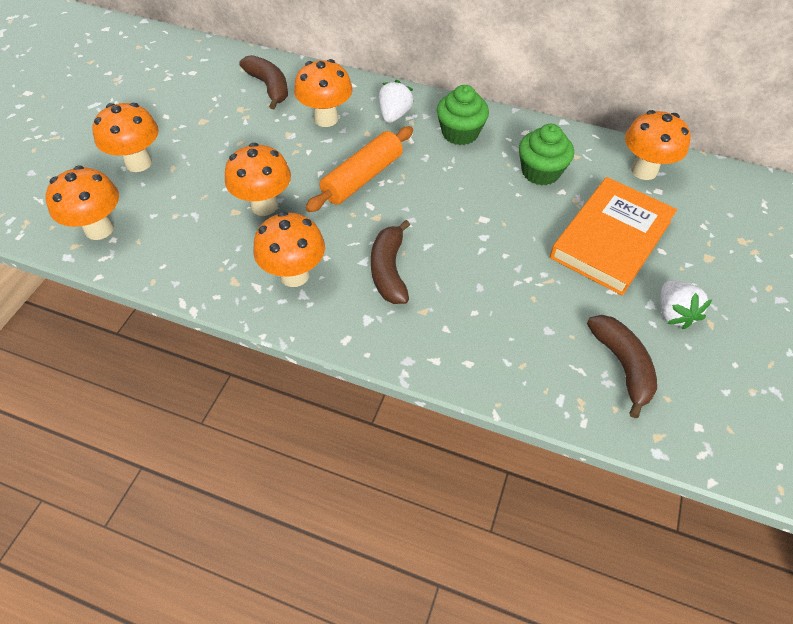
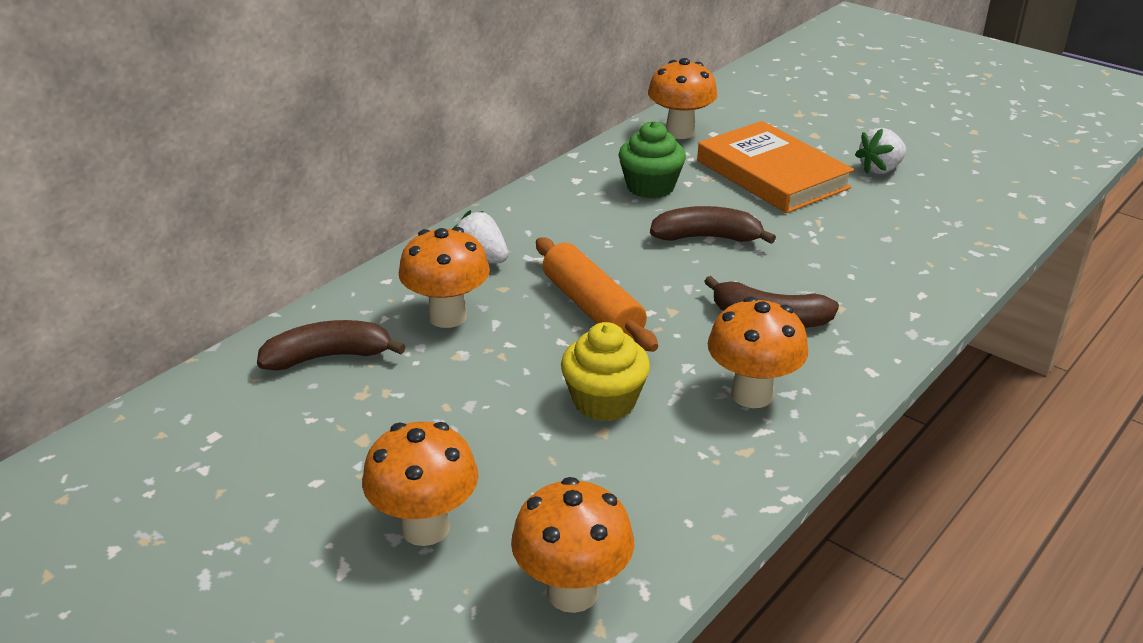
camera: 70 degrees left, 20 degrees down
orange mushroom [225,143,291,216] -> yellow cupcake [561,322,650,421]
green cupcake [437,85,489,145] -> none
brown banana [587,315,657,418] -> brown banana moved to [650,206,776,244]
white strawberry [660,280,712,329] -> white strawberry turned 135 degrees clockwise [855,128,906,174]

